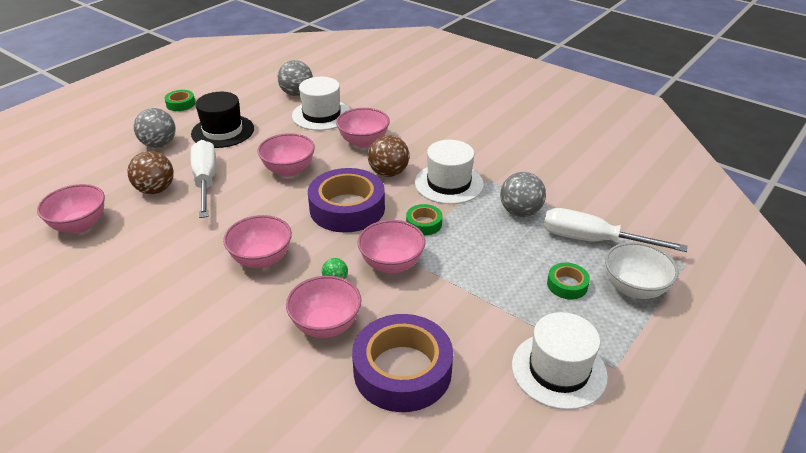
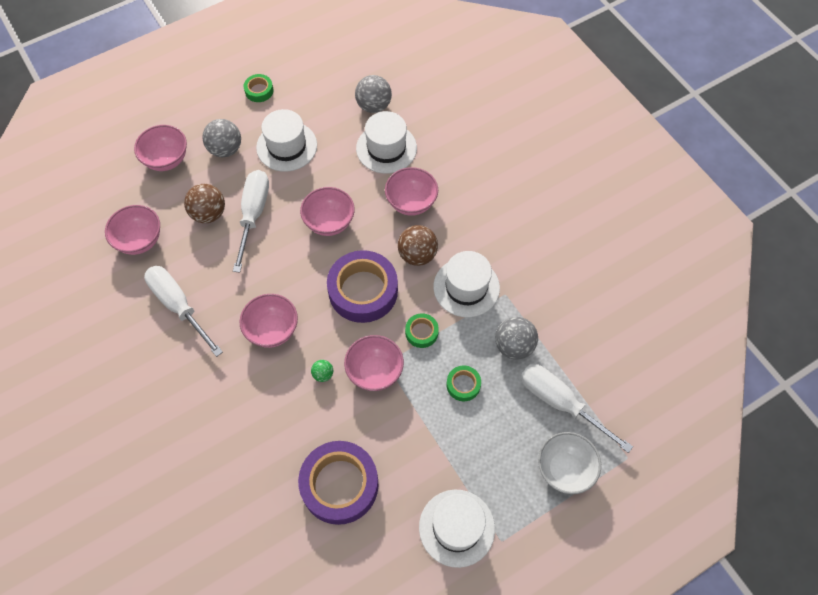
camera: 20 degrees right, 25 degrees up
black hat [191,92,254,148] -> white hat [256,109,317,172]
pink bowl [286,276,361,338] -> pink bowl moved to [134,125,187,171]
green tape [547,263,590,299] -> green tape moved to [446,366,481,401]
none -> white screwdriver [144,266,223,357]

